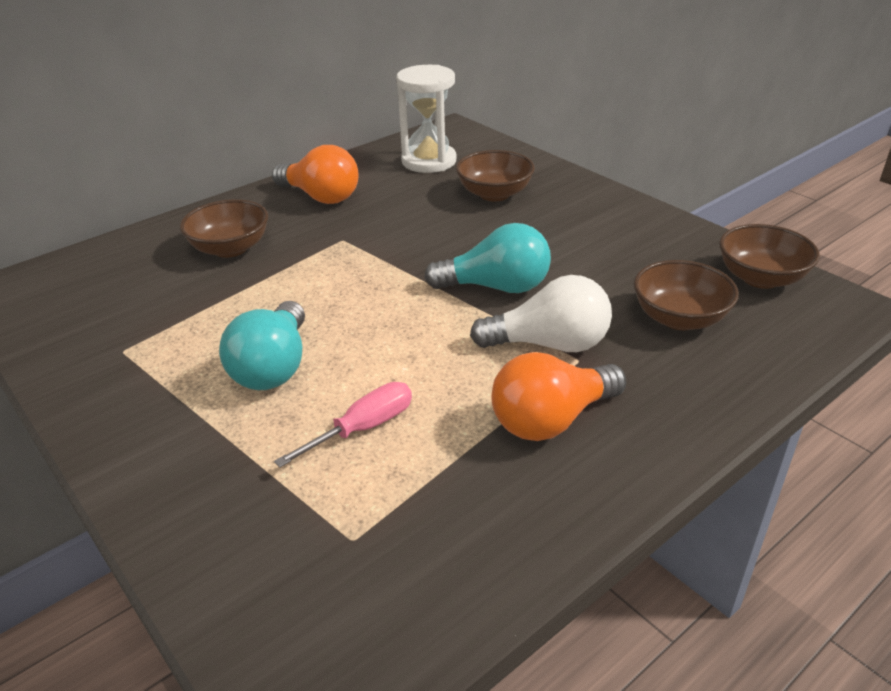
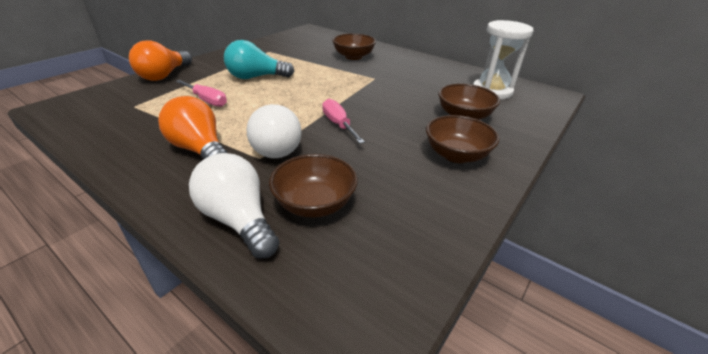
camera: 75 degrees right, 0 degrees up
orange light bulb [272,145,359,204] -> orange light bulb moved to [129,40,192,81]
turquoise light bulb [424,223,551,293] -> pink screwdriver [322,99,365,144]
brown bowl [719,224,820,289] -> brown bowl moved to [426,115,499,163]
none -> white light bulb [189,153,279,259]

